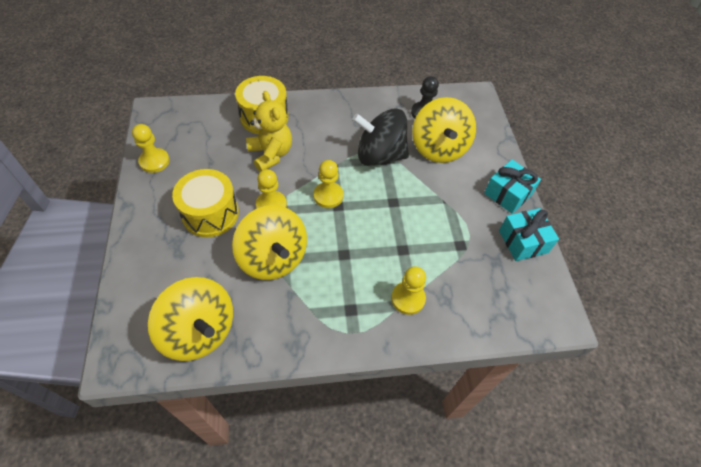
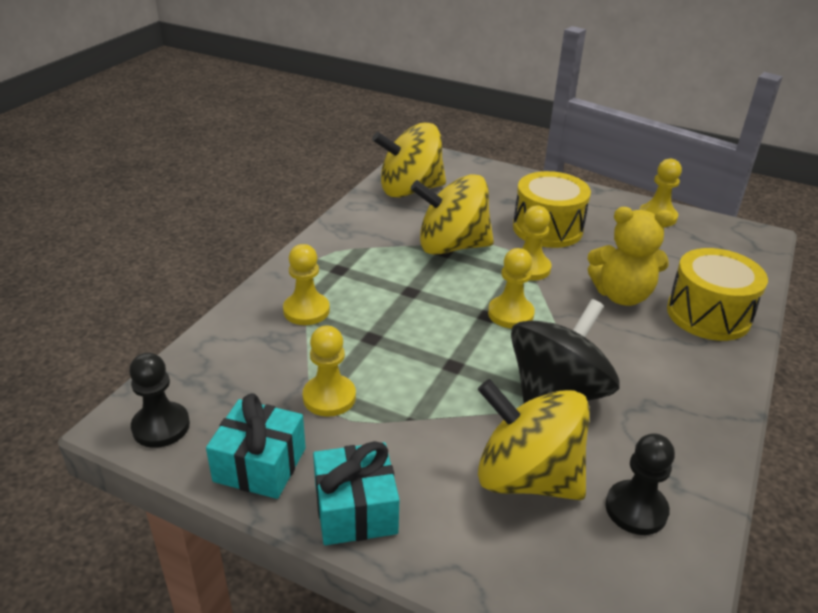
camera: 125 degrees right, 20 degrees down
none -> black pawn [129,353,190,448]
none -> yellow pawn [303,325,356,417]

